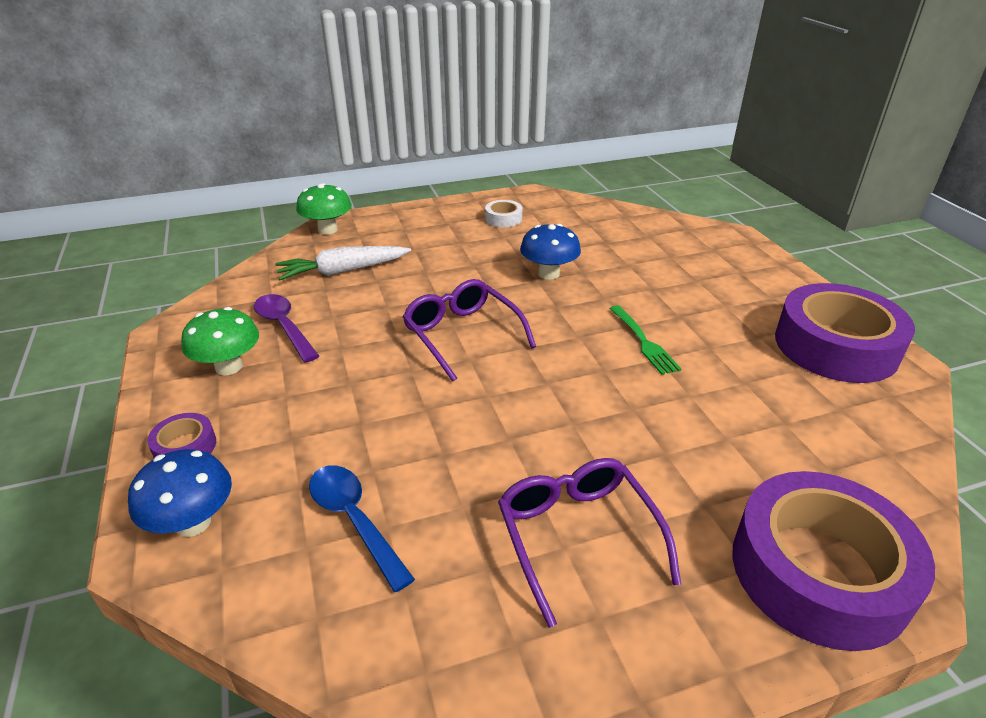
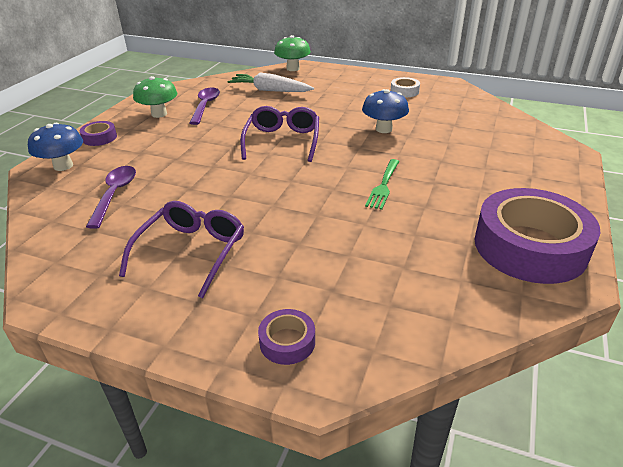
camera: 40 degrees right, 0 degrees up
blue spoon [309,465,415,592] -> purple spoon [86,166,136,229]
purple tape [732,471,935,651] -> purple tape [258,309,315,365], size x0.43

